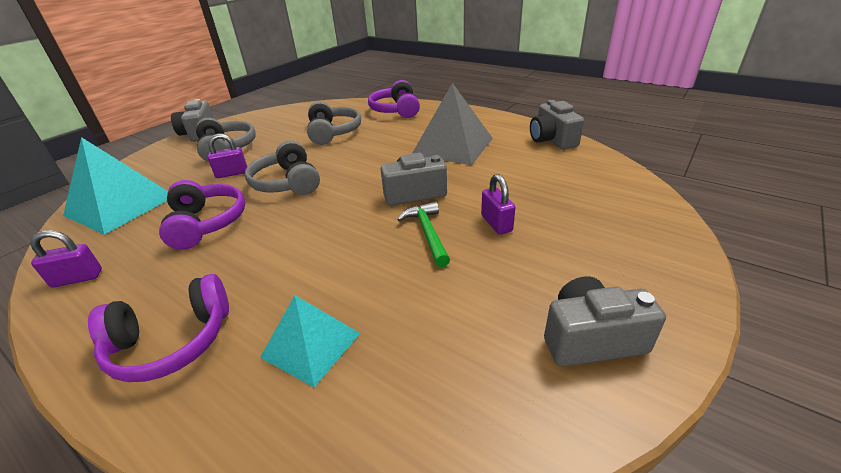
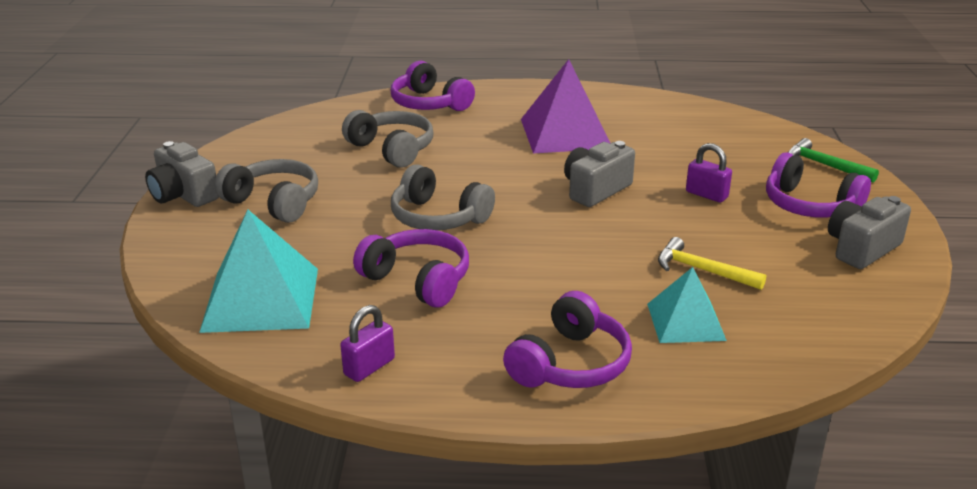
camera: 35 degrees left, 5 degrees down
purple padlock [208,134,247,178] -> none
green hammer [397,201,450,267] -> green hammer moved to [788,138,879,183]
grey pyramid [412,83,493,165] -> purple pyramid [521,59,610,153]
grey camera [530,100,584,149] -> none
none -> yellow hammer [658,237,766,290]
none -> purple headphones [766,152,871,218]

